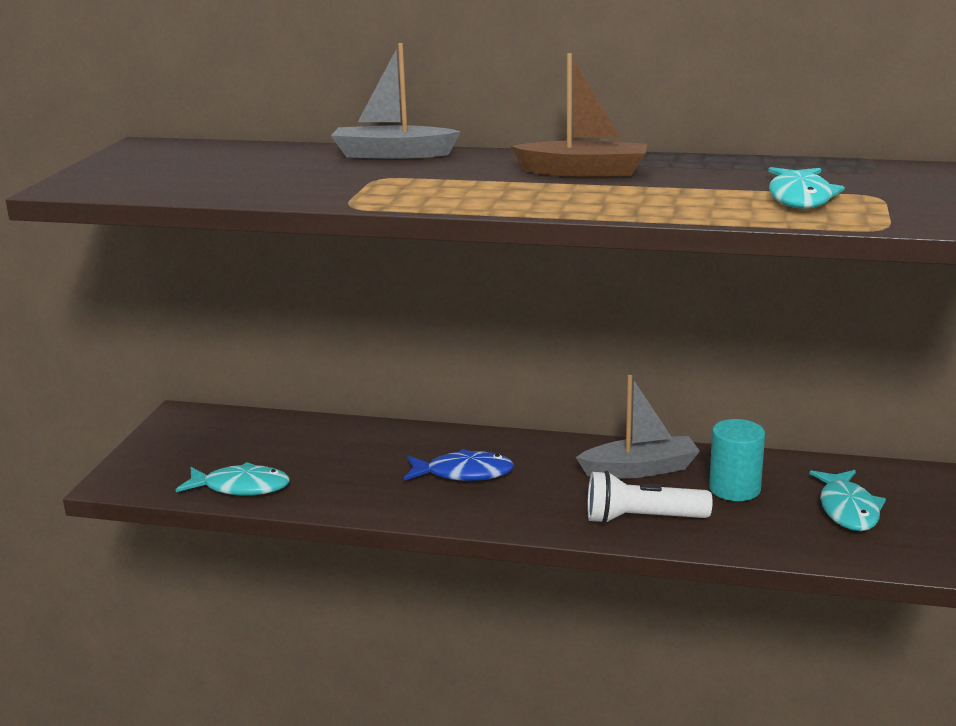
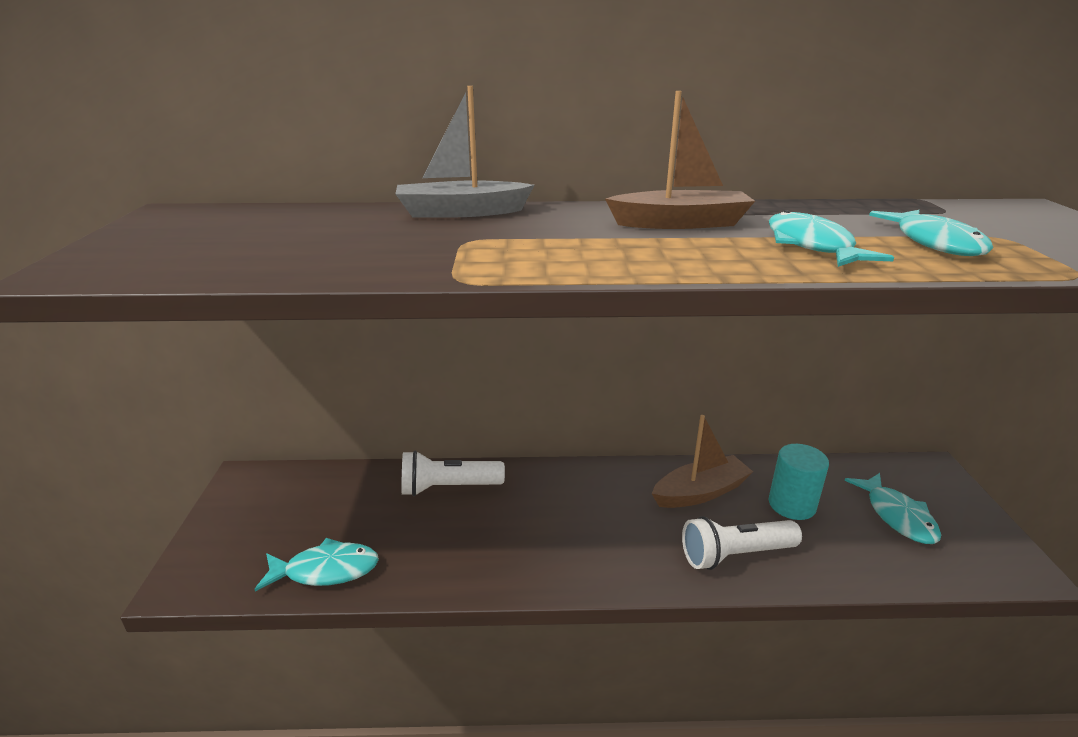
camera: 15 degrees left, 5 degrees up
blue fish [404,449,514,481] -> none
grey boat [576,375,700,479] -> brown boat [651,415,753,508]
none -> white flashlight [402,450,505,496]
none -> turquoise fish [769,210,894,267]

